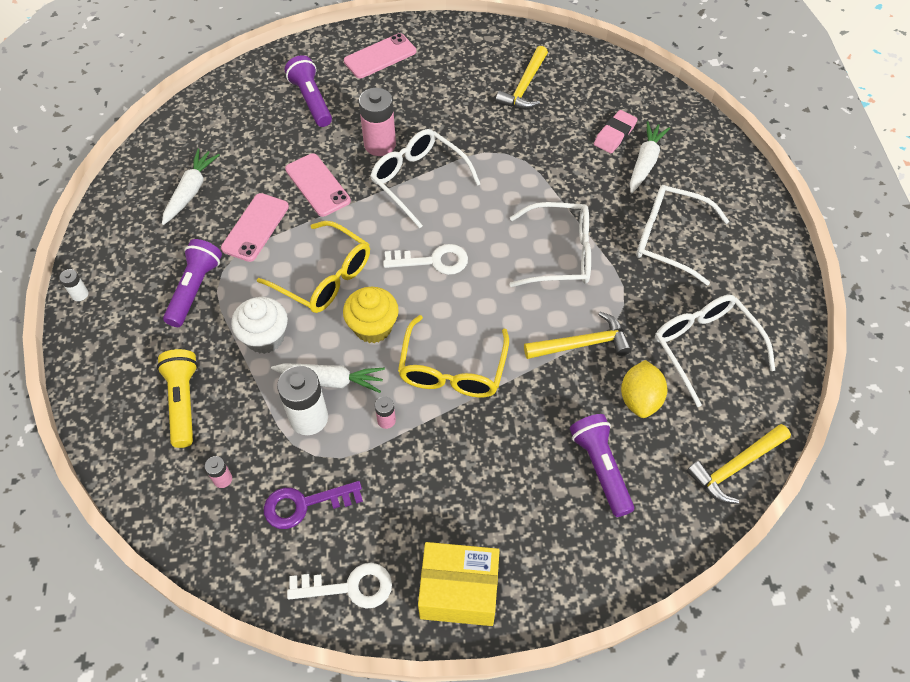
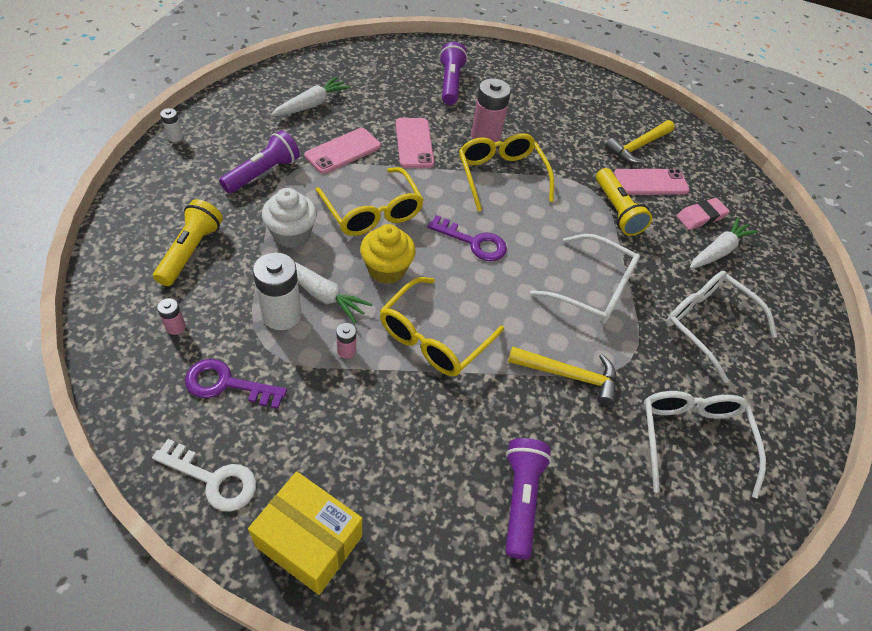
camera: 20 degrees right, 5 degrees down
pink phone [344,33,416,78] -> pink phone moved to [614,169,690,195]
white glasses [370,129,480,229] -> yellow glasses [459,133,554,212]
white key [383,244,468,275] -> purple key [427,215,507,261]
yellow lemon [621,360,667,418] -> none
yellow hammer [687,424,791,504] -> none
none -> yellow flashlight [596,168,652,236]

